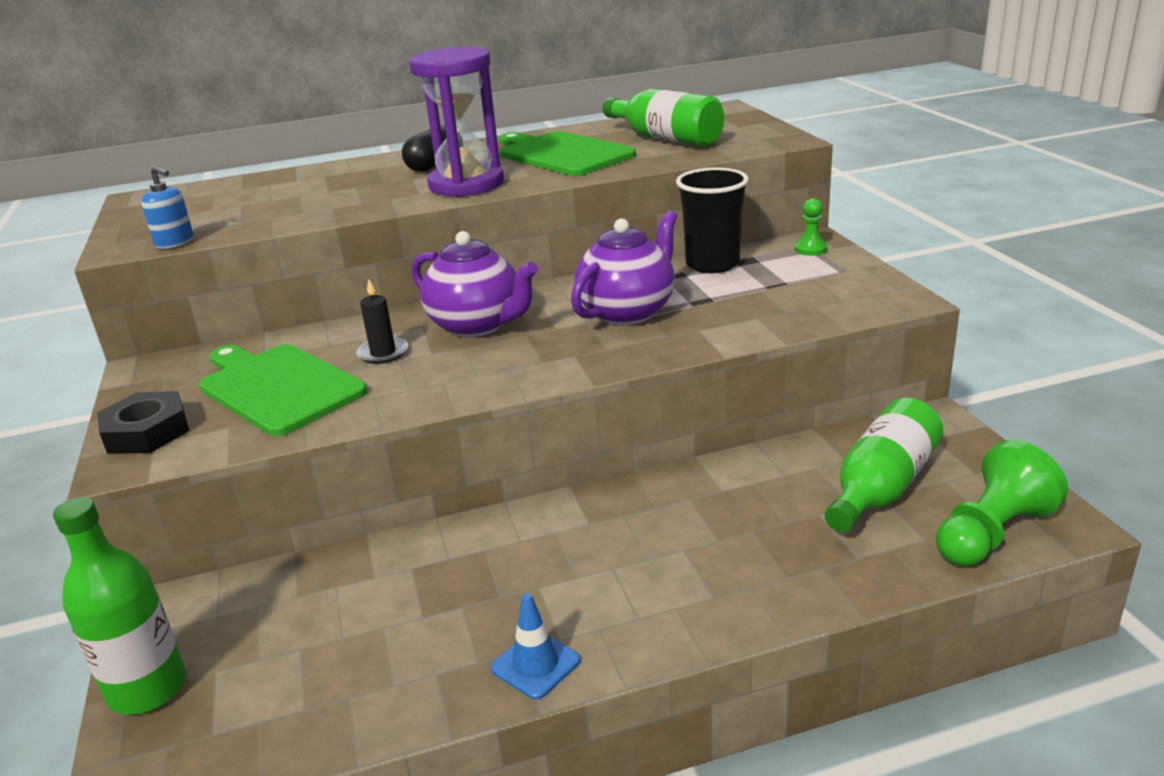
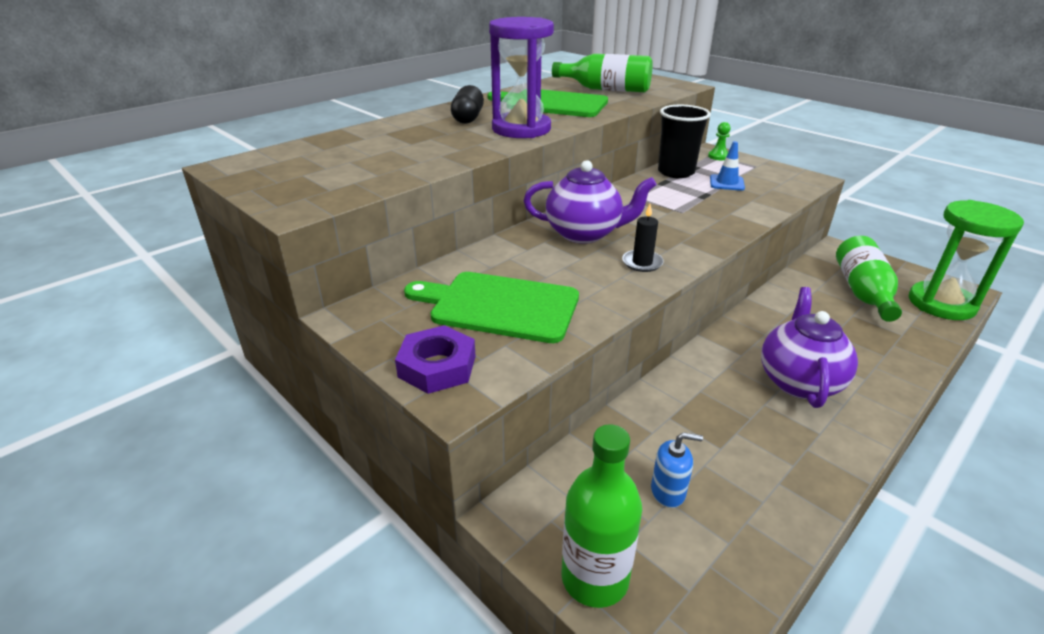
camera: 30 degrees left, 5 degrees up
black nut [97,391,189,454] -> purple nut [395,325,476,394]
blue soap dispenser [141,166,194,249] -> blue soap dispenser moved to [651,432,703,508]
black candle [357,278,408,364] -> black candle moved to [622,204,664,272]
blue traffic cone [491,593,581,700] -> blue traffic cone moved to [710,141,745,191]
purple teapot [571,210,677,325] -> purple teapot moved to [761,287,858,408]
green pawn [936,440,1068,566] -> green hourglass [909,200,1024,320]

